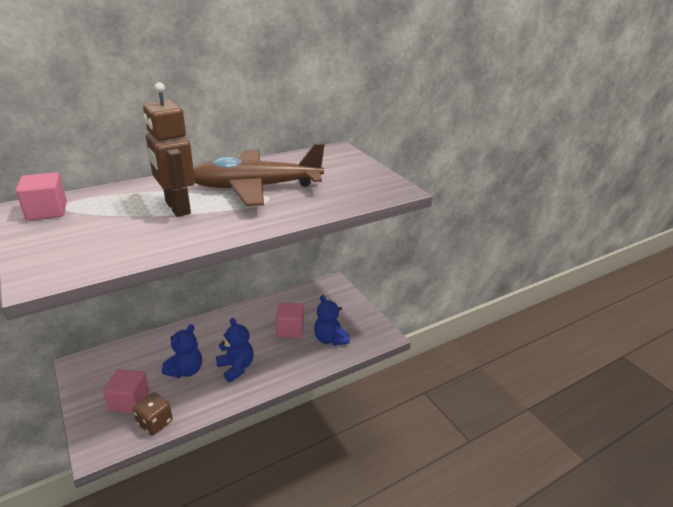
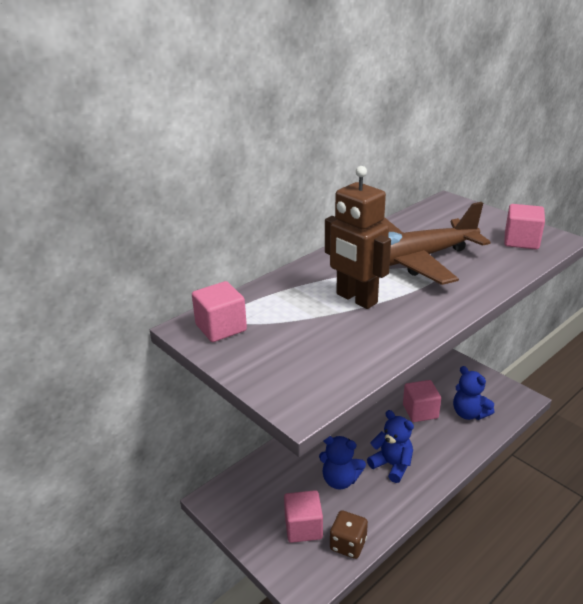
camera: 10 degrees left, 0 degrees up
blue teddy bear [162,324,202,378] -> blue teddy bear turned 90 degrees clockwise [319,436,366,490]
none -> pink cube [504,204,545,250]

